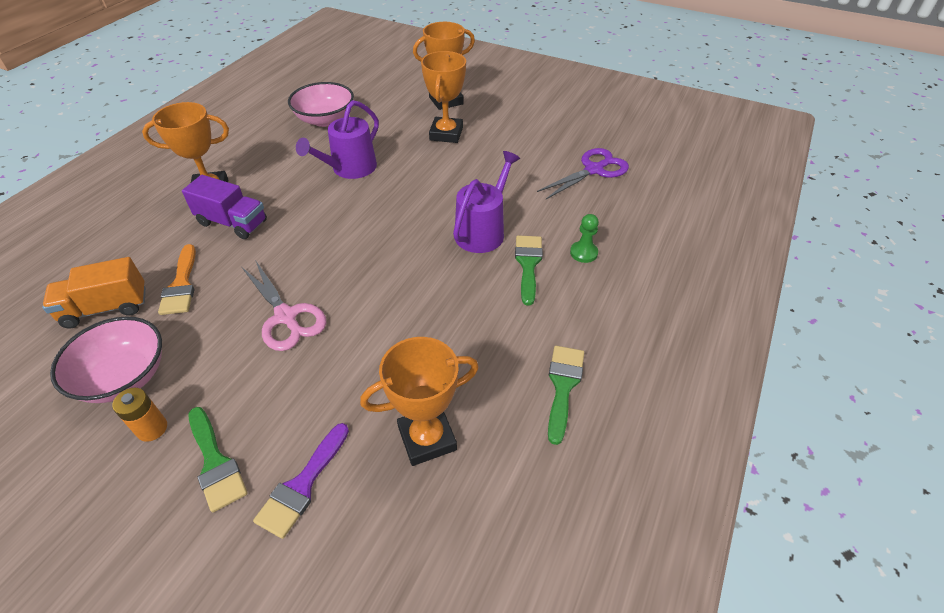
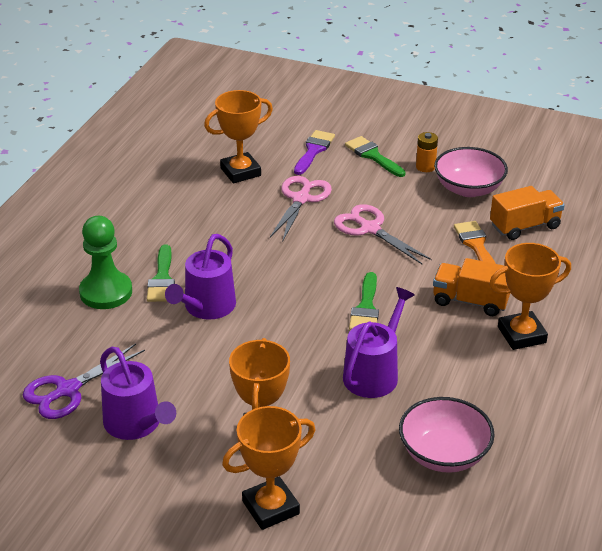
camera: 175 degrees right, 10 degrees down
purple truck [182,175,267,239] -> orange truck [433,258,510,316]
green brush [548,346,584,445] -> green brush moved to [349,272,379,330]
green pawn [570,214,599,263] -> green pawn [79,216,132,309], size x1.92
none -> purple watering can [100,347,176,440]
none -> pink scissors [270,176,332,242]

